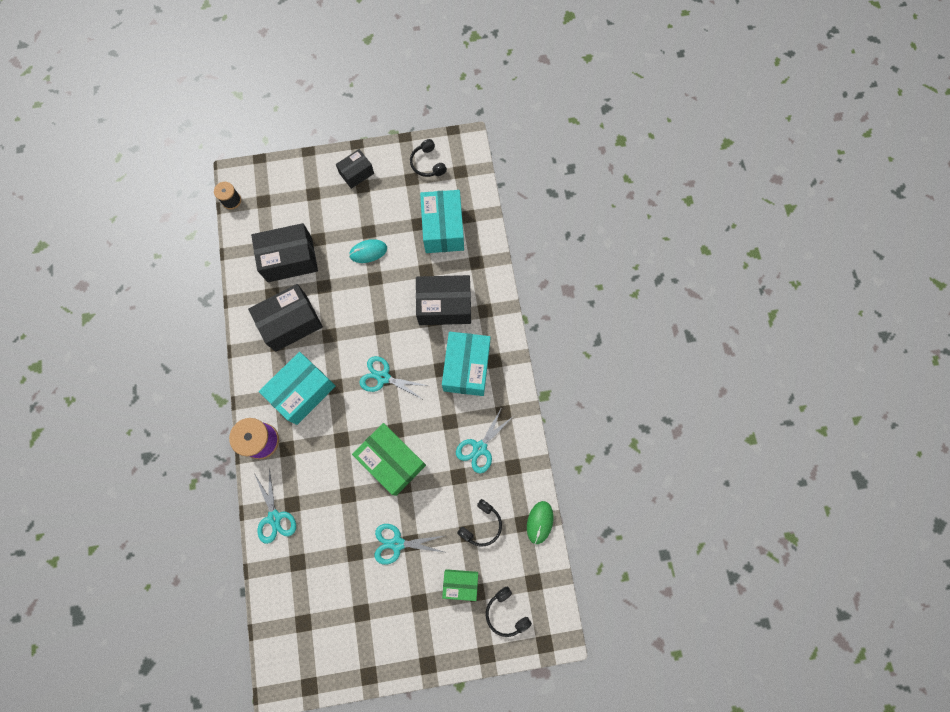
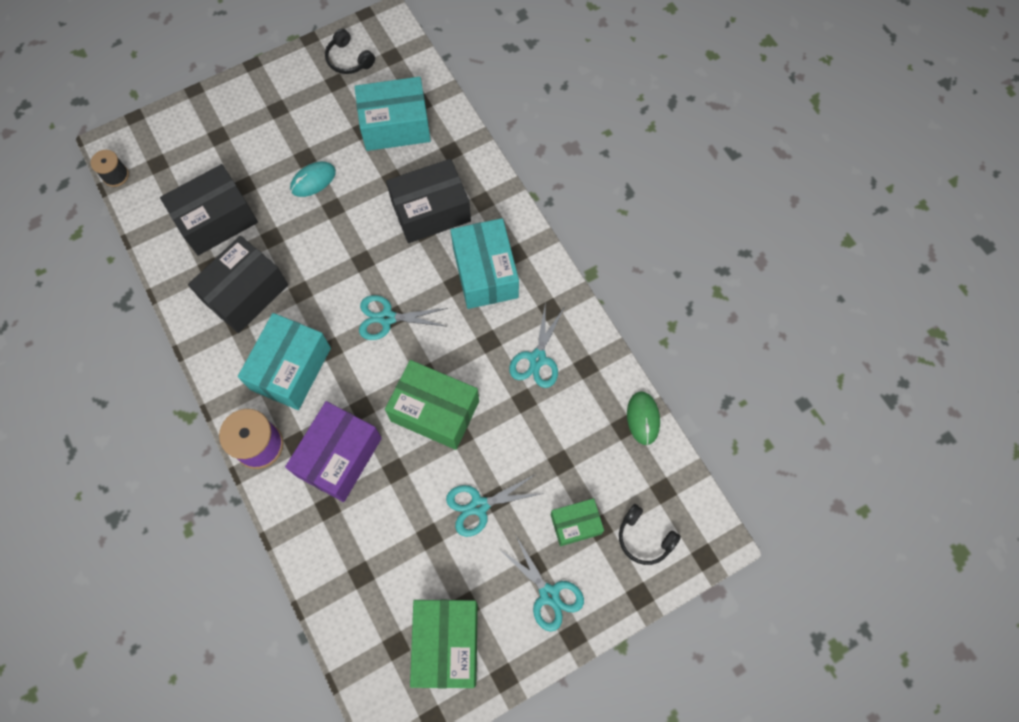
camera: 20 degrees left, 5 degrees down
turquoise scissors [255,468,296,544] -> turquoise scissors moved to [498,534,584,632]
black box [336,149,374,189] -> none
turquoise box [420,190,464,253] -> turquoise box turned 75 degrees counterclockwise [355,77,431,151]
black headphones [457,499,502,546] -> none
none -> purple box [285,401,382,502]
none -> green box [410,600,478,688]

